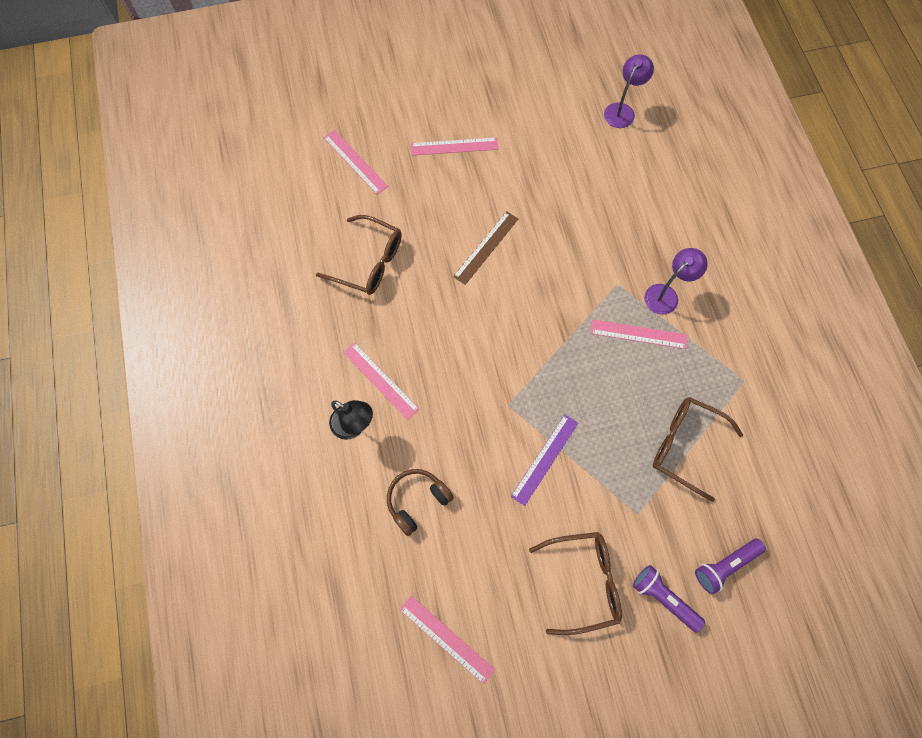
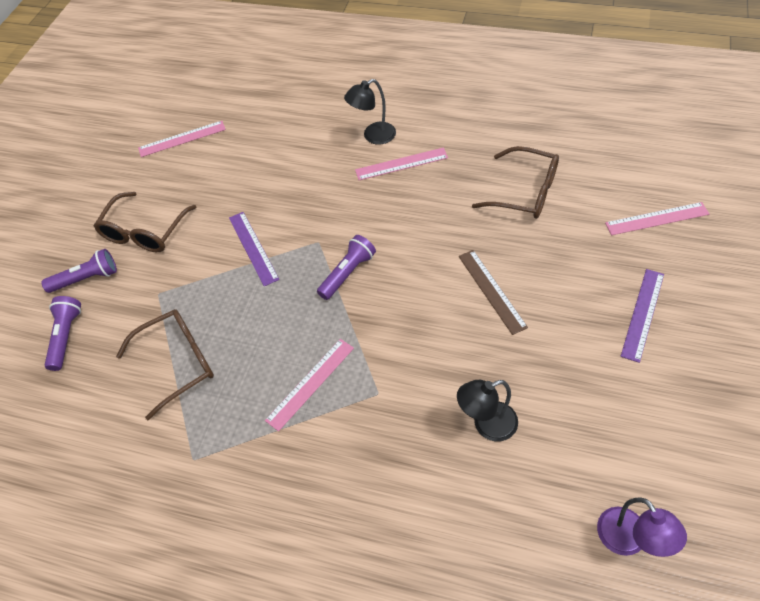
camera: 125 degrees right, 15 degrees down
brown glasses [316,215,402,295] -> brown glasses turned 120 degrees counterclockwise [472,146,559,219]
brown headphones [387,469,454,536] -> none
pink ruler [411,137,498,156] -> purple ruler [621,269,664,363]
purple lamp [644,248,708,315] -> none
none -> purple flashlight [317,235,376,300]
none -> black lamp [457,380,518,441]

